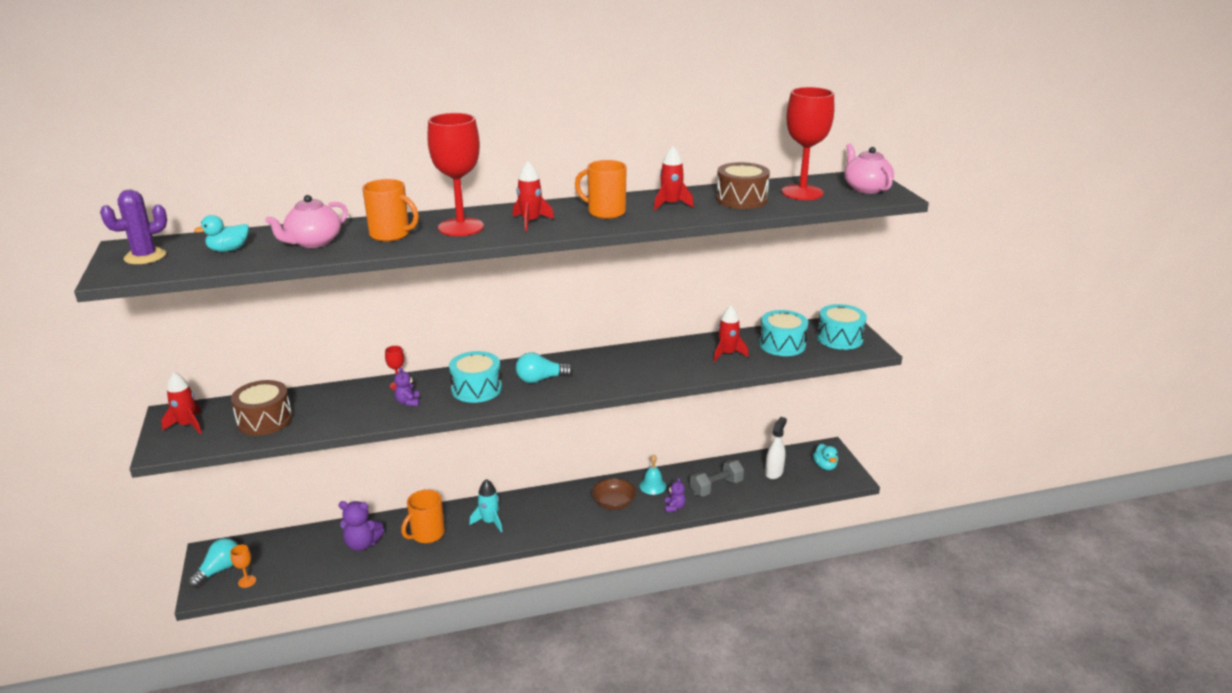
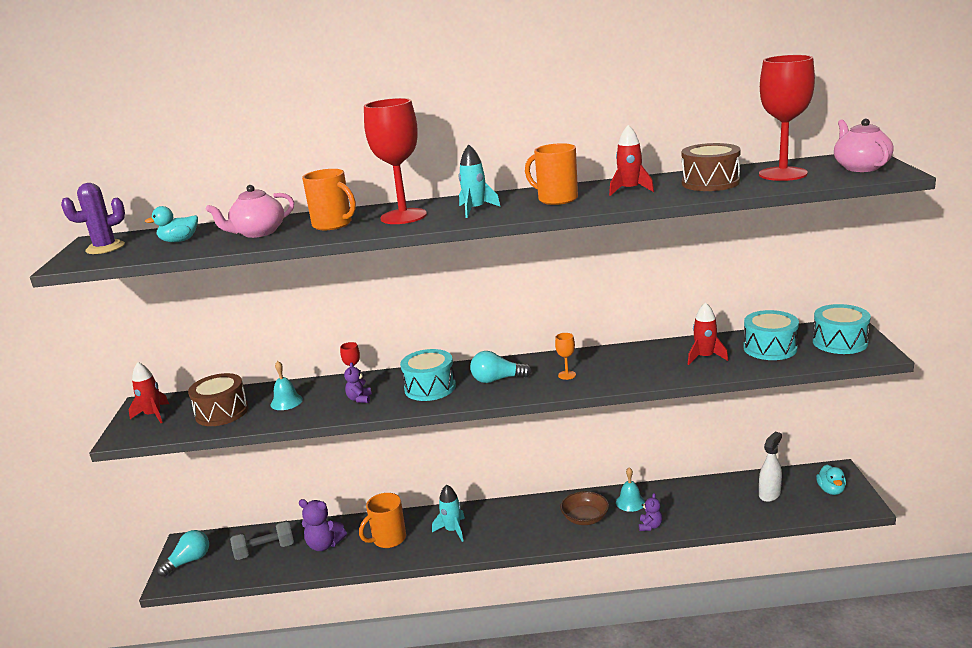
camera: 15 degrees right, 5 degrees down
orange goblet [230,544,256,588] -> orange goblet moved to [555,333,576,380]
red rocket [513,161,554,231] -> turquoise rocket [459,144,500,218]
grey dumbbell [690,460,744,496] -> grey dumbbell moved to [230,521,294,560]
none -> turquoise bell [270,361,303,410]

